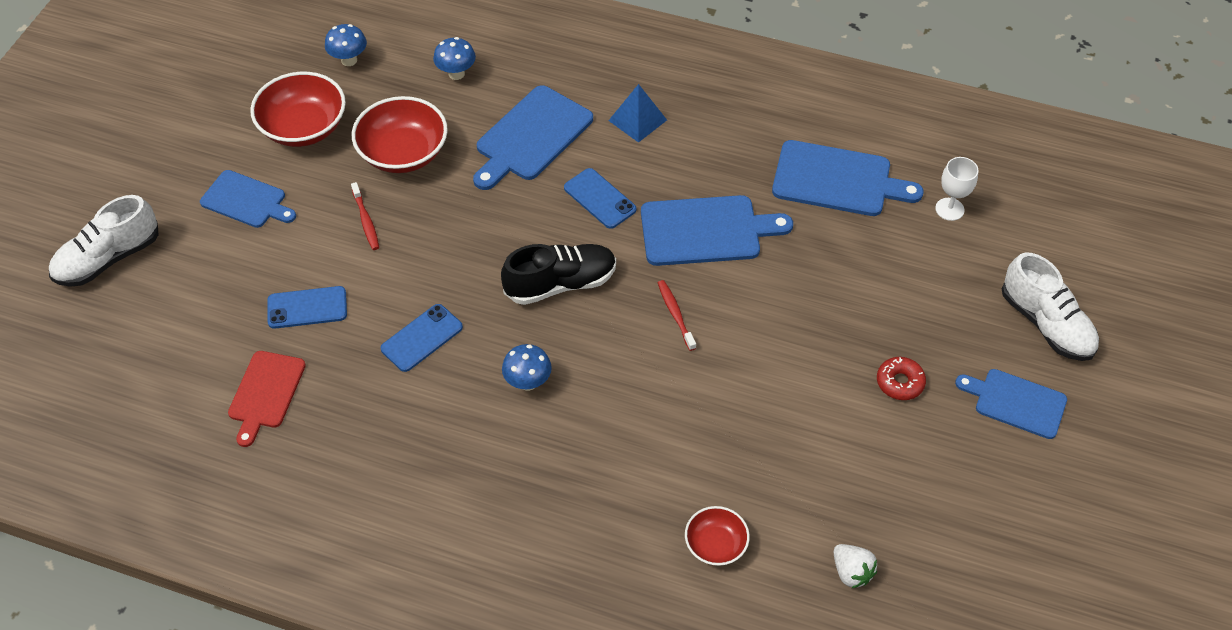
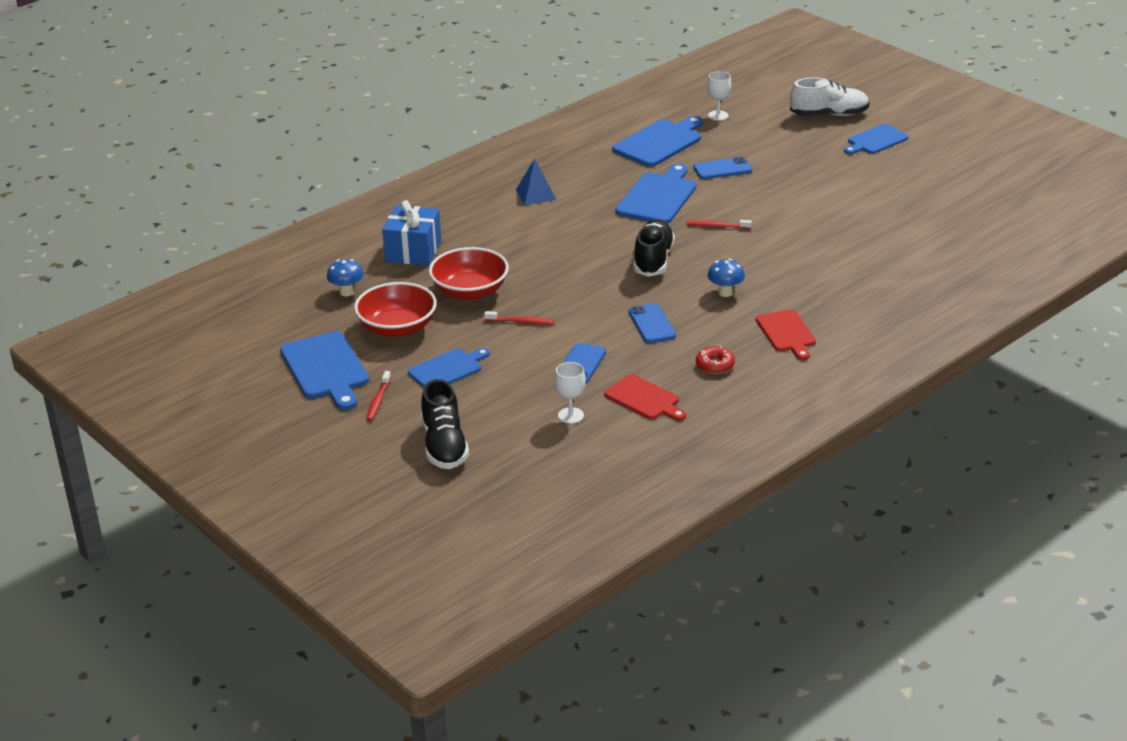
camera: 60 degrees left, 20 degrees down
white shoe [49,195,158,287] -> black shoe [421,379,469,469]
blue mushroom [433,37,476,80] -> blue gift [382,200,441,266]
blue cutting board [473,85,593,190] -> blue cutting board moved to [280,331,369,410]
blue phone [564,168,636,229] -> blue phone moved to [693,157,752,179]
red bowl [685,506,750,566] -> none
white strawberry [834,544,877,589] -> none
red donut [877,357,926,400] -> red donut moved to [696,346,735,374]
none -> red toothbrush [366,371,391,421]
none -> white goblet [555,362,586,424]
none -> red cutting board [756,309,816,360]

